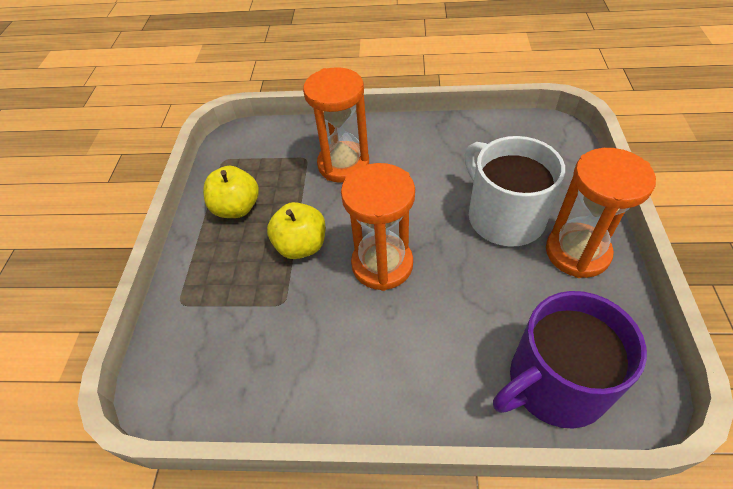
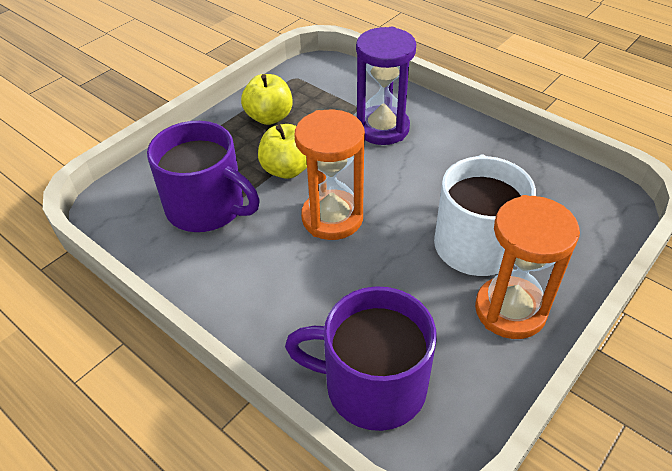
camera: 35 degrees right, 5 degrees down
orange hourglass [303,67,369,183] -> purple hourglass [356,27,416,145]
none -> purple mug [147,121,260,232]

